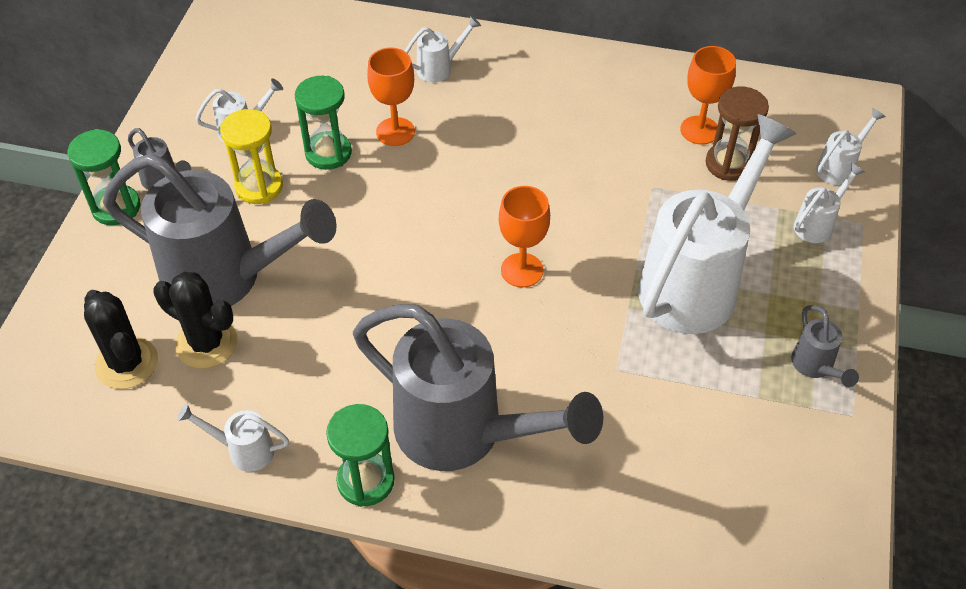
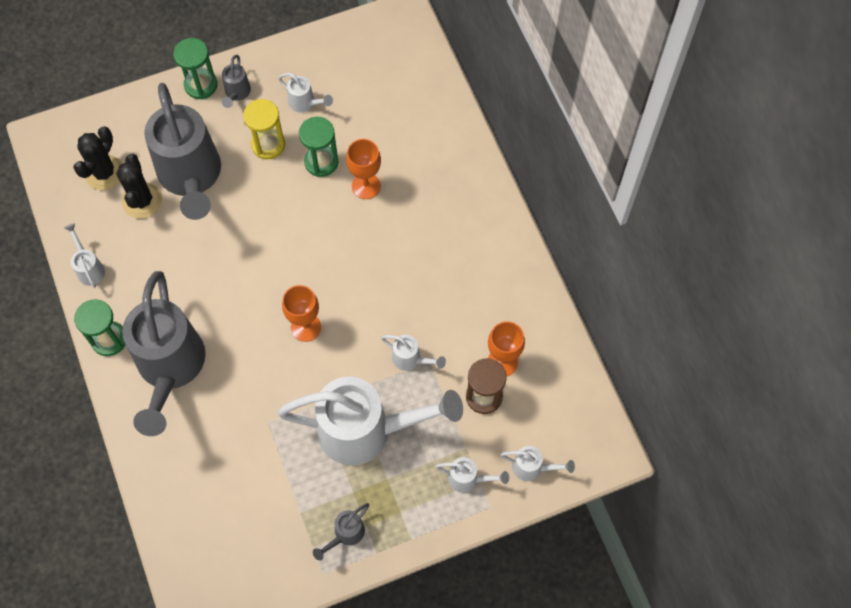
camera: 55 degrees right, 15 degrees up
white watering can [405,15,481,82] -> white watering can moved to [381,335,446,371]

